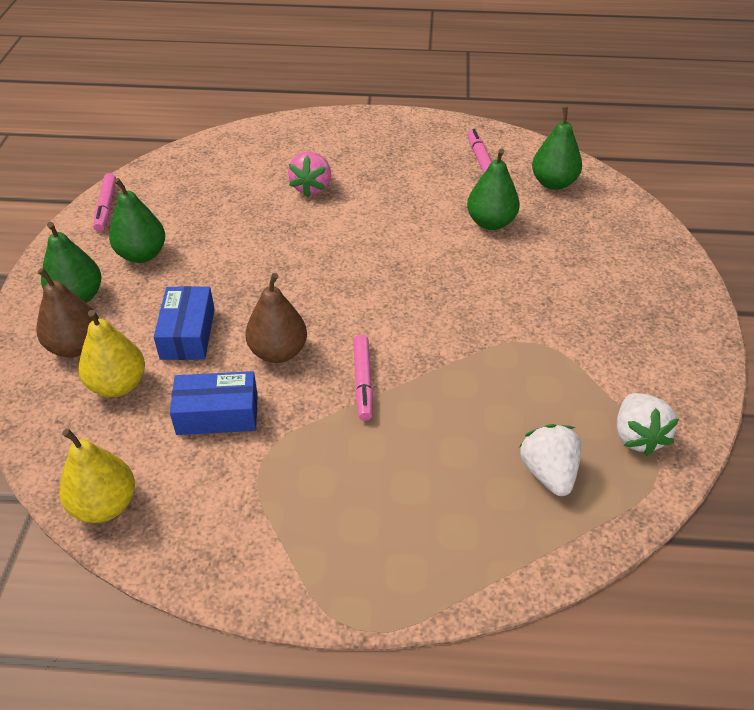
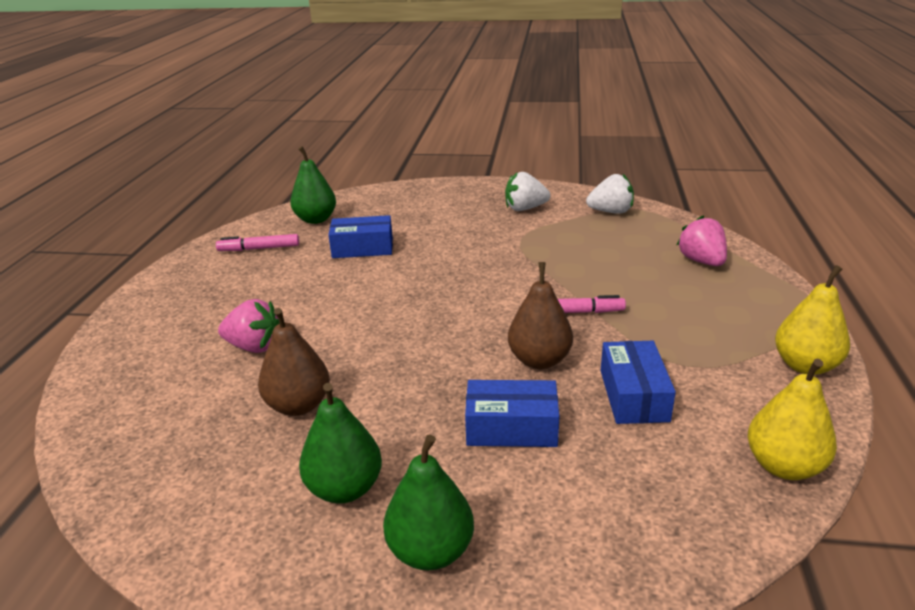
camera: 85 degrees left, 15 degrees down
brown pear [36,268,99,357] -> brown pear moved to [258,308,330,416]
yellow pear [79,310,145,397] -> yellow pear moved to [775,265,850,375]
pink marker [93,173,116,232] -> none
green pear [467,148,520,230] -> blue box [328,215,393,258]
white strawberry [519,424,581,496] -> white strawberry moved to [505,172,550,211]
none -> pink strawberry [677,216,727,266]

